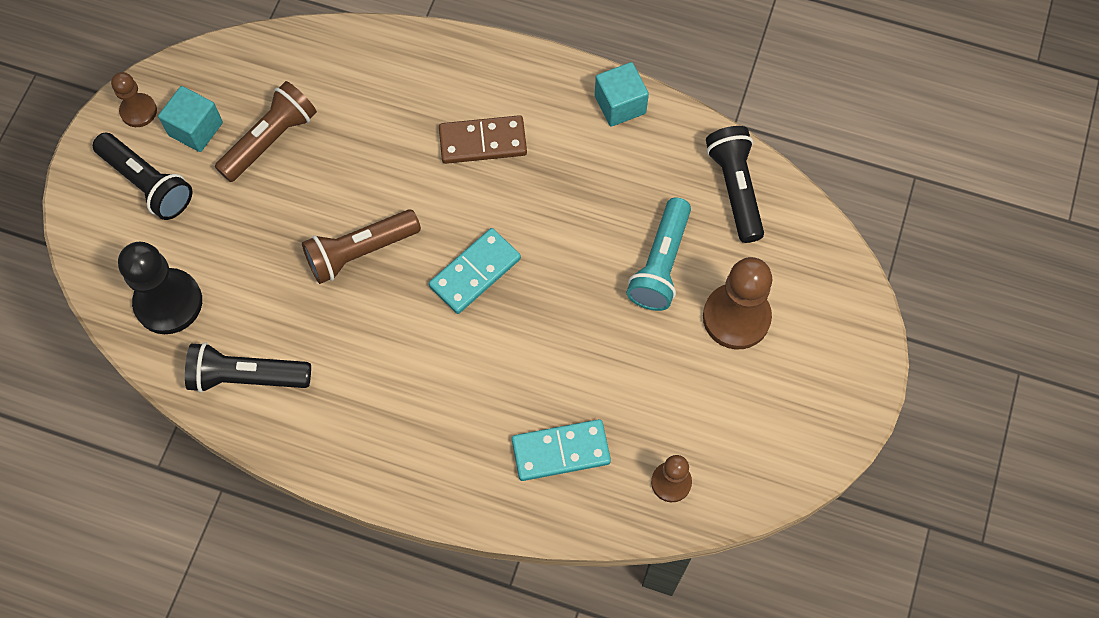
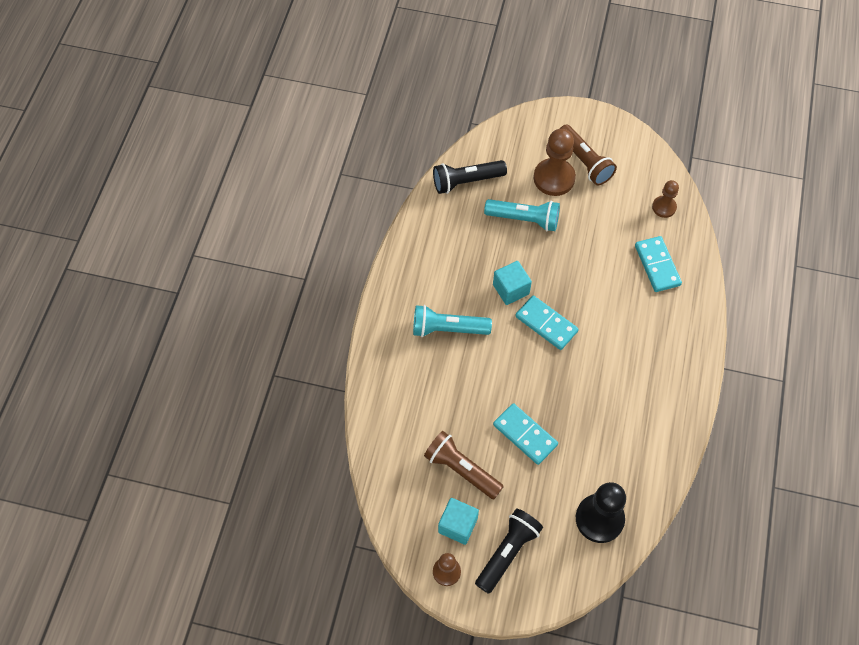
camera: 95 degrees left, 5 degrees down
black flashlight [185,342,311,393] -> none
brown flashlight [302,209,421,284] -> brown flashlight moved to [560,125,617,185]
brown domino [439,115,527,164] -> turquoise flashlight [413,305,492,337]
turquoise cube [595,62,649,127] -> turquoise cube moved to [493,261,532,305]
none -> turquoise domino [493,403,558,465]

